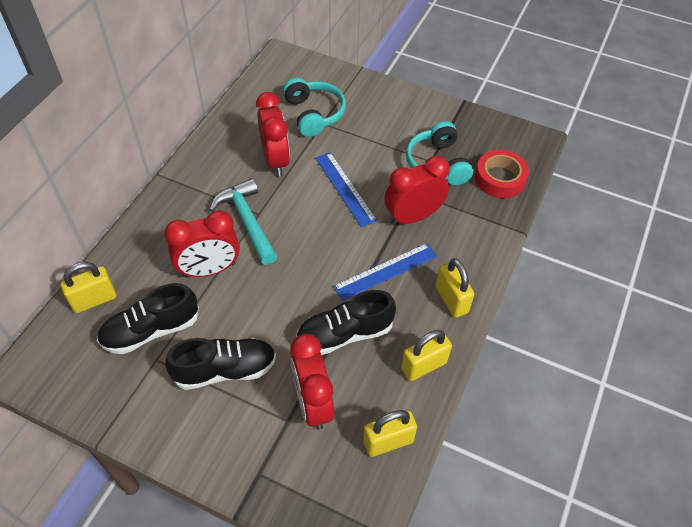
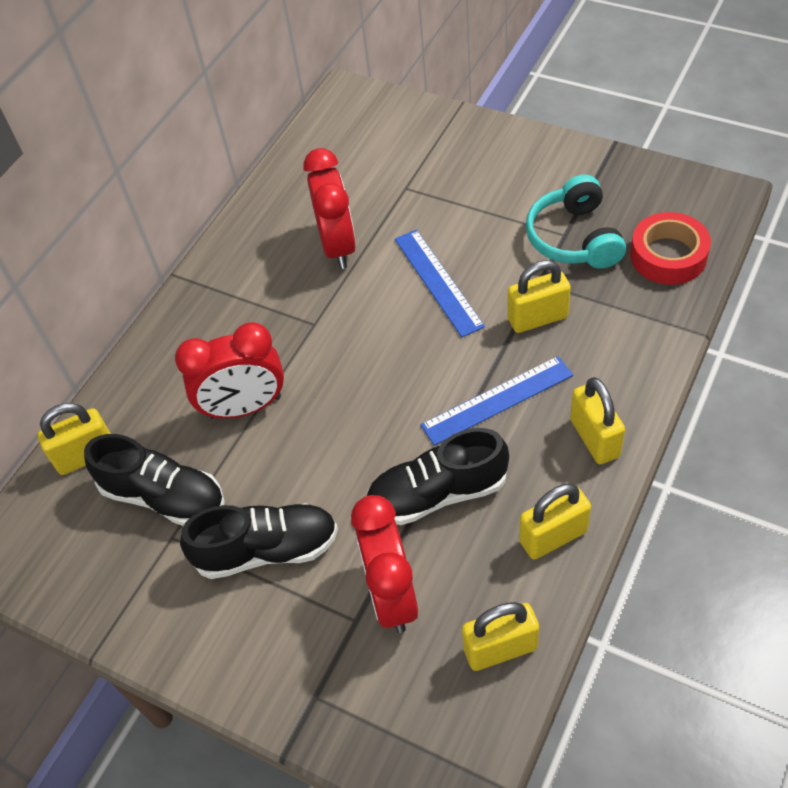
camera: 10 degrees right, 0 degrees up
black shoe [97,283,199,354] -> black shoe turned 135 degrees counterclockwise [84,434,225,526]
turquoise hammer [209,178,277,265] -> none
turquoise headphones [283,78,346,137] -> none
red clock [384,156,450,226] -> yellow padlock [508,260,571,333]

